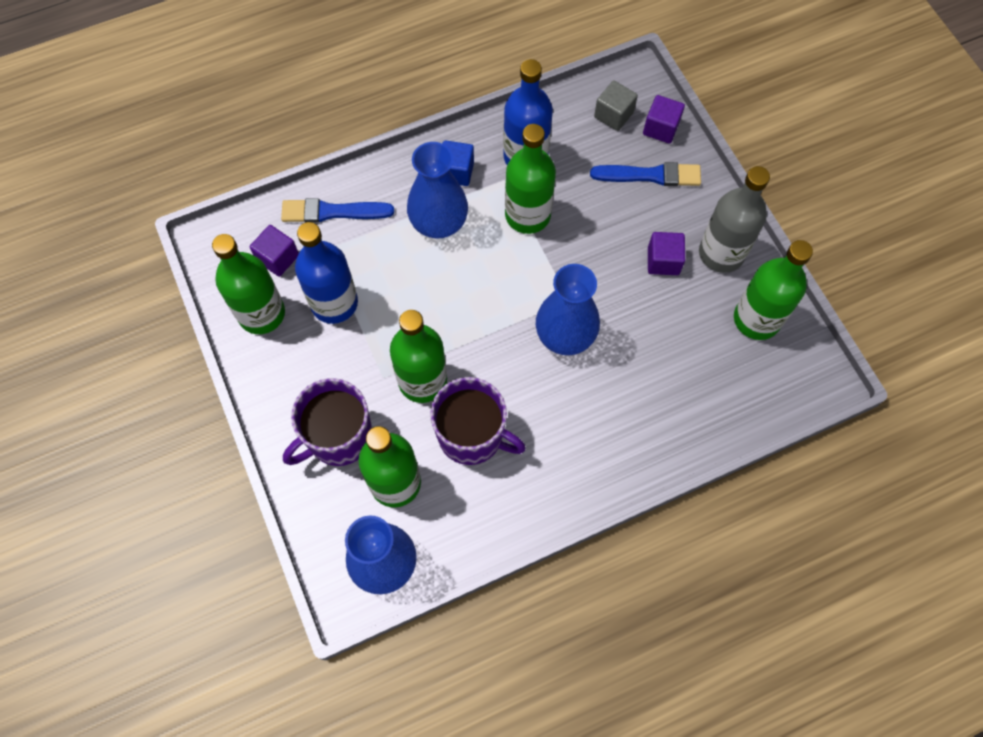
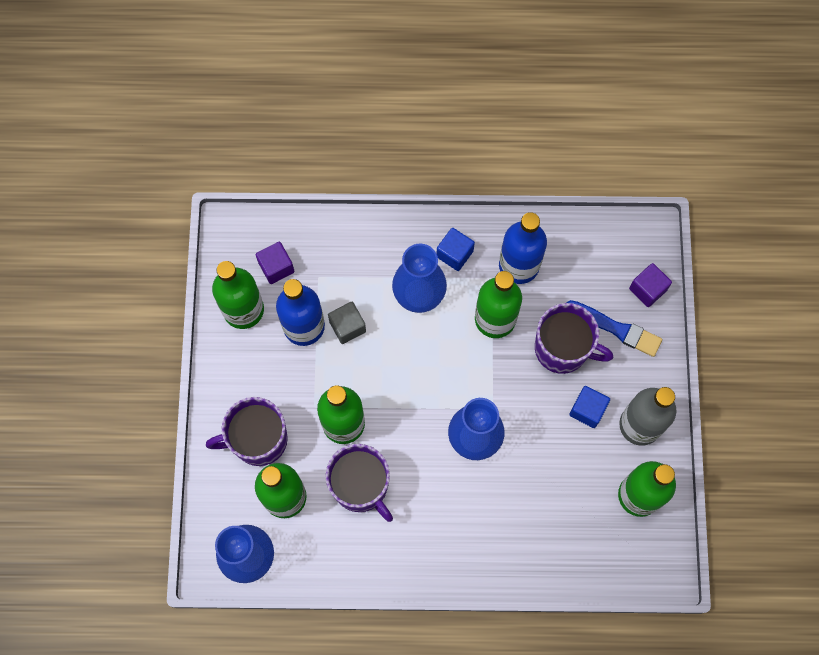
camera: 25 degrees right, 5 degrees up
blue brush [281,198,394,223] -> none
grey cube [594,80,638,131] -> grey cube moved to [328,302,366,344]
purple cube [648,232,685,275] -> blue cube [569,386,610,428]
none -> purple mug [535,303,613,374]

